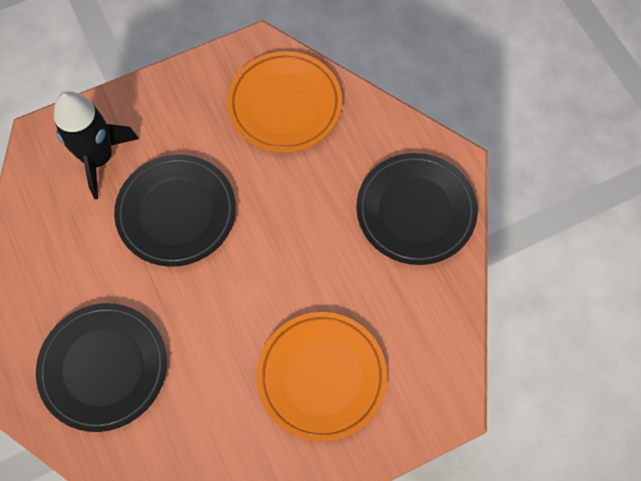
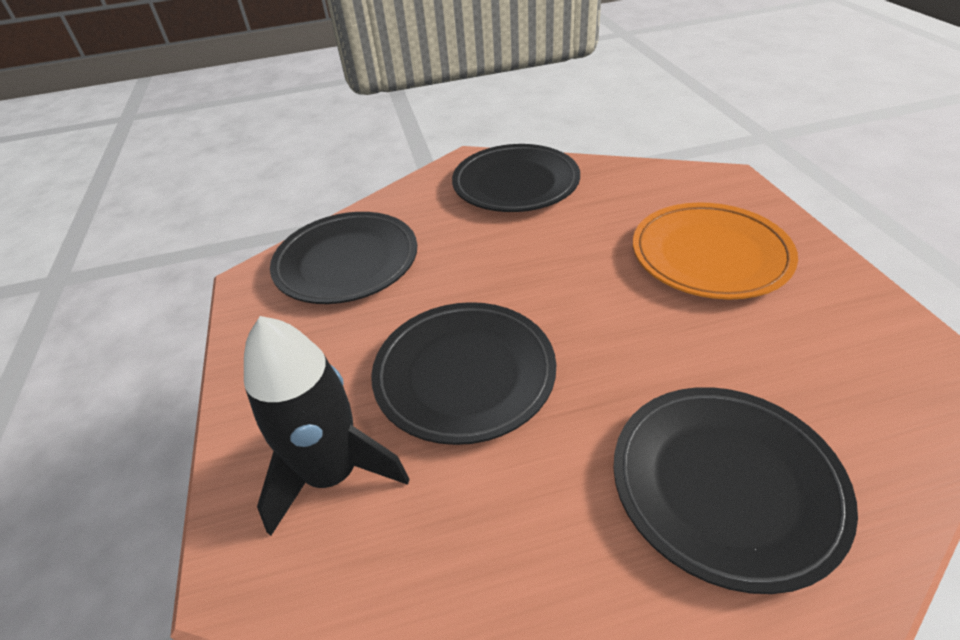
camera: 75 degrees left, 25 degrees down
orange plate [227,51,342,152] -> black plate [270,212,417,304]

